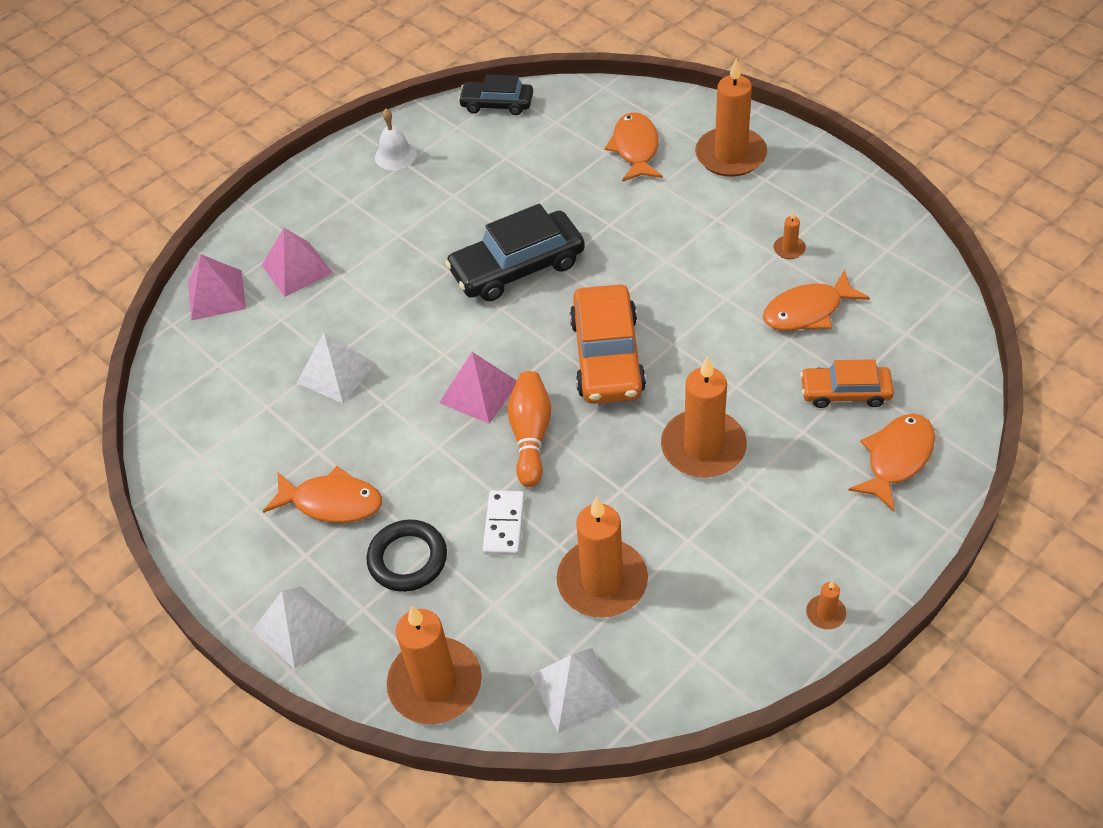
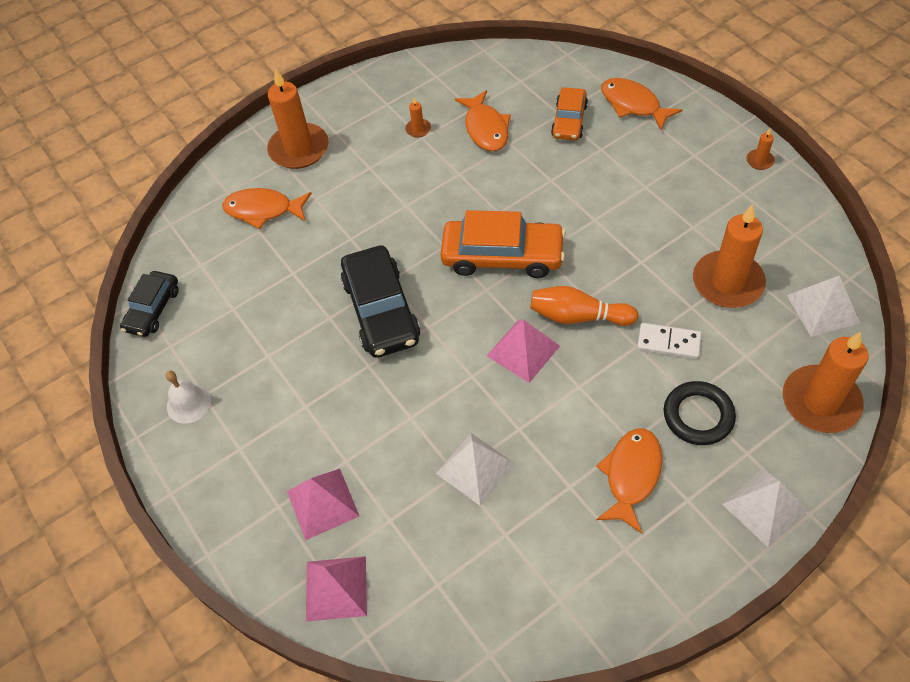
camera: 80 degrees left, 5 degrees up
orange candle [661,356,747,478] -> none

